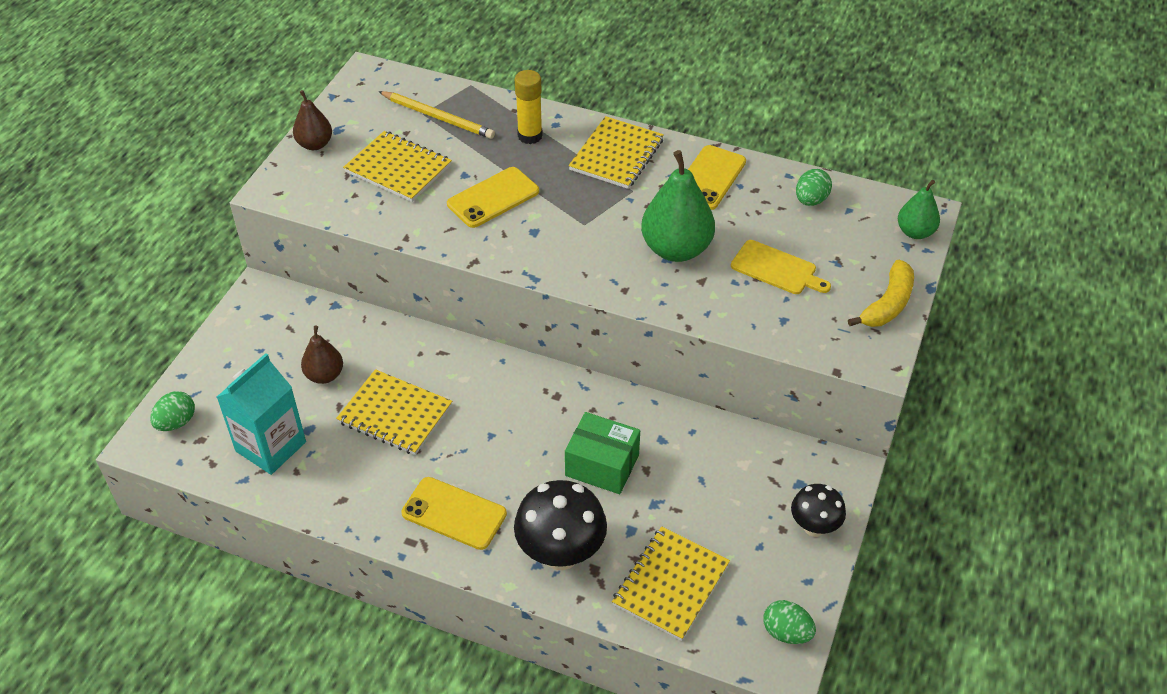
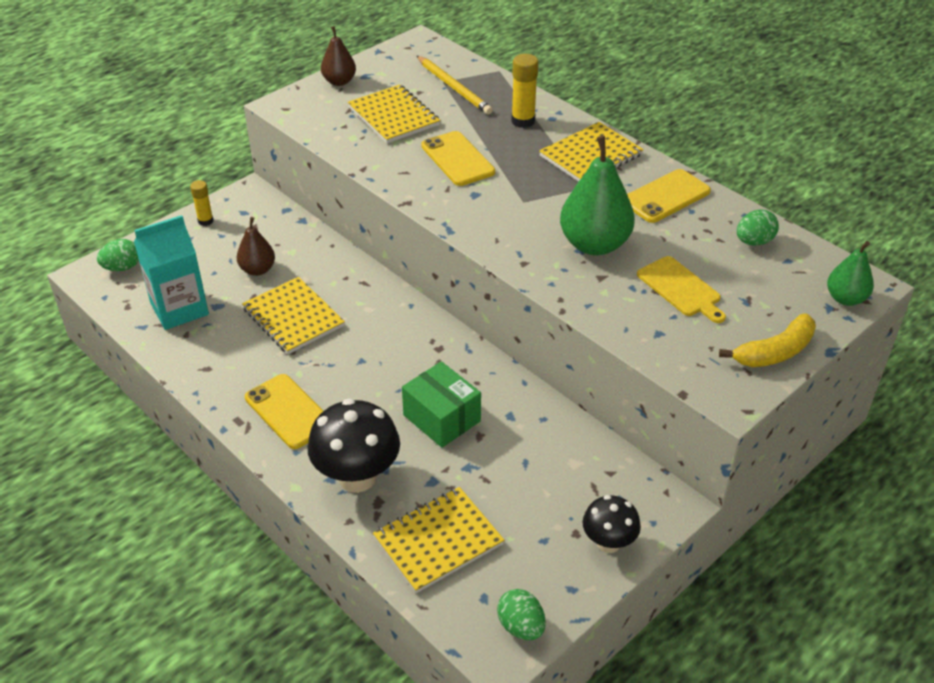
camera: 25 degrees right, 5 degrees down
yellow phone [447,167,539,228] -> yellow phone turned 75 degrees clockwise [421,131,495,186]
none -> yellow glue stick [190,180,213,226]

